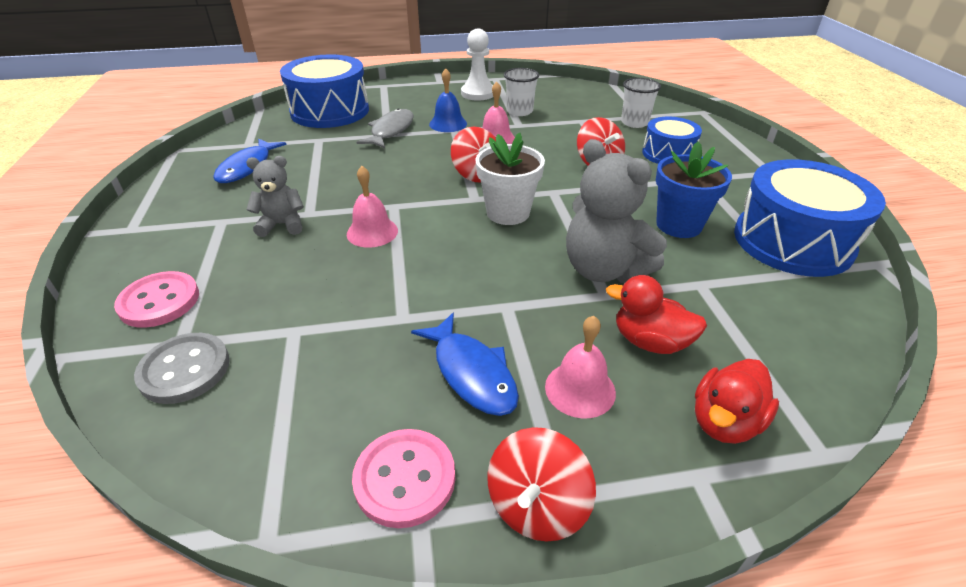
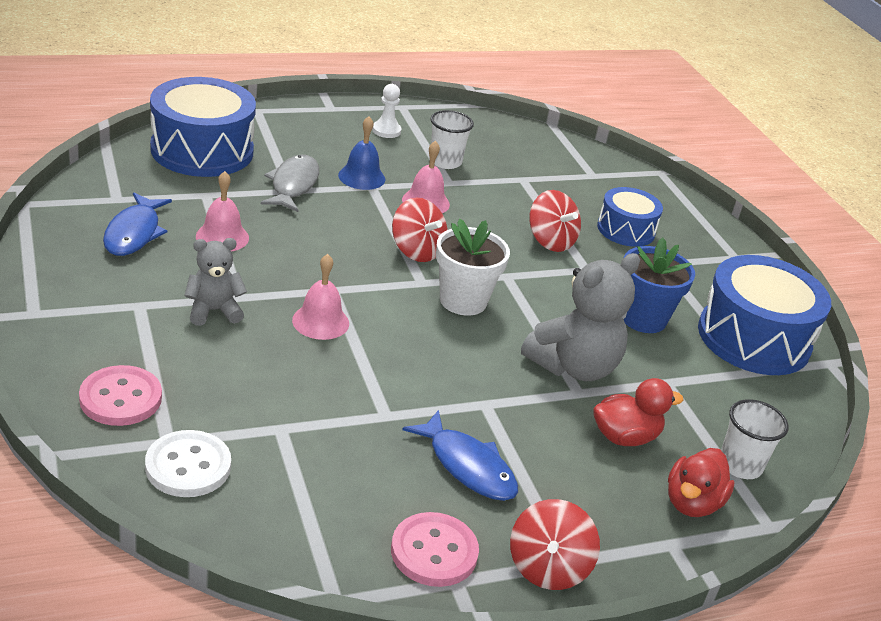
camera: 15 degrees left, 5 degrees down
grey button [134,333,230,404] -> white button [145,430,231,497]
white pawn [461,29,493,101] -> white pawn [372,84,401,138], size x0.65
pink bell [545,316,616,418] -> pink bell moved to [196,171,249,252]
grey teddy bear [566,139,667,283] -> grey teddy bear turned 75 degrees counterclockwise [521,253,640,381]
red duck [606,275,707,354] -> red duck turned 150 degrees clockwise [593,378,684,446]
white cup [621,78,661,128] -> white cup moved to [721,399,789,479]

